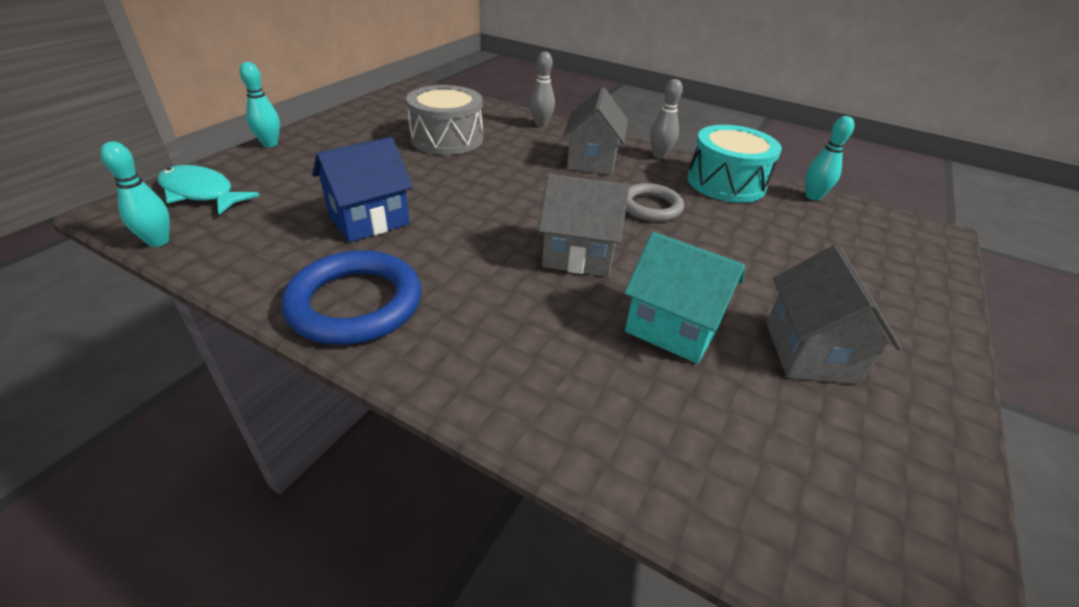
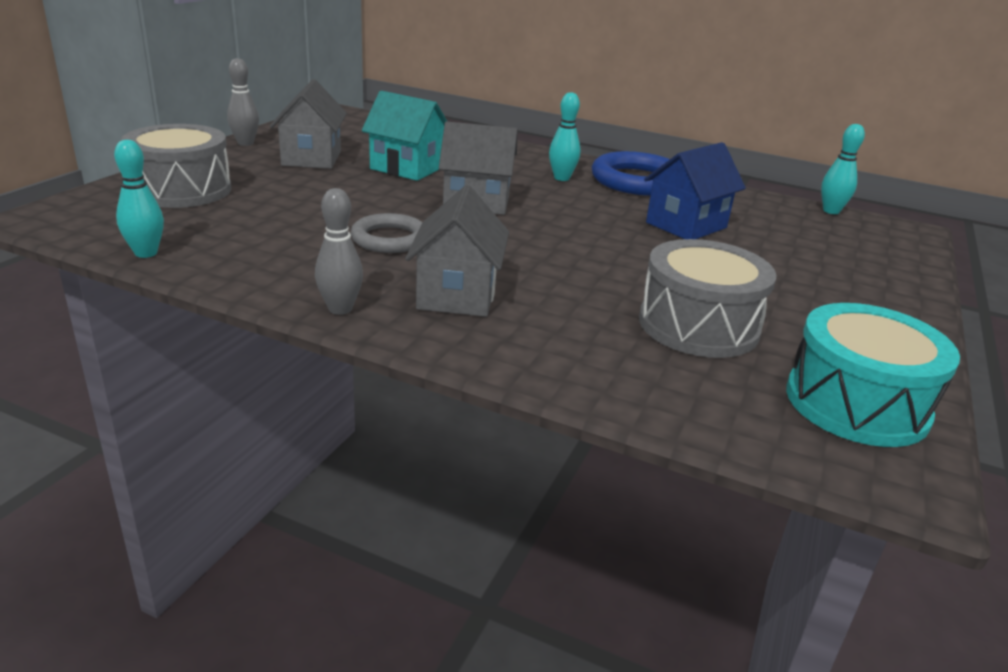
camera: 175 degrees right, 10 degrees down
turquoise fish [158,165,260,215] -> none
turquoise bowling pin [240,62,280,147] -> turquoise bowling pin moved to [549,92,580,181]
grey bowling pin [529,52,555,127] -> grey bowling pin moved to [227,58,259,146]
turquoise drum [687,125,782,203] -> turquoise drum moved to [786,303,960,447]
none -> grey drum [121,124,231,208]

